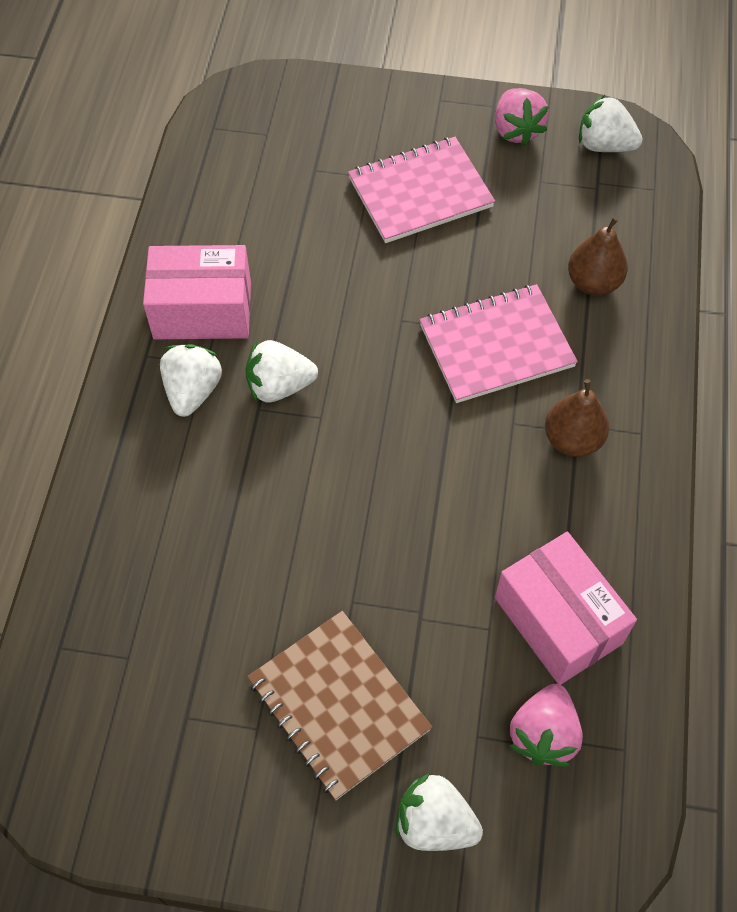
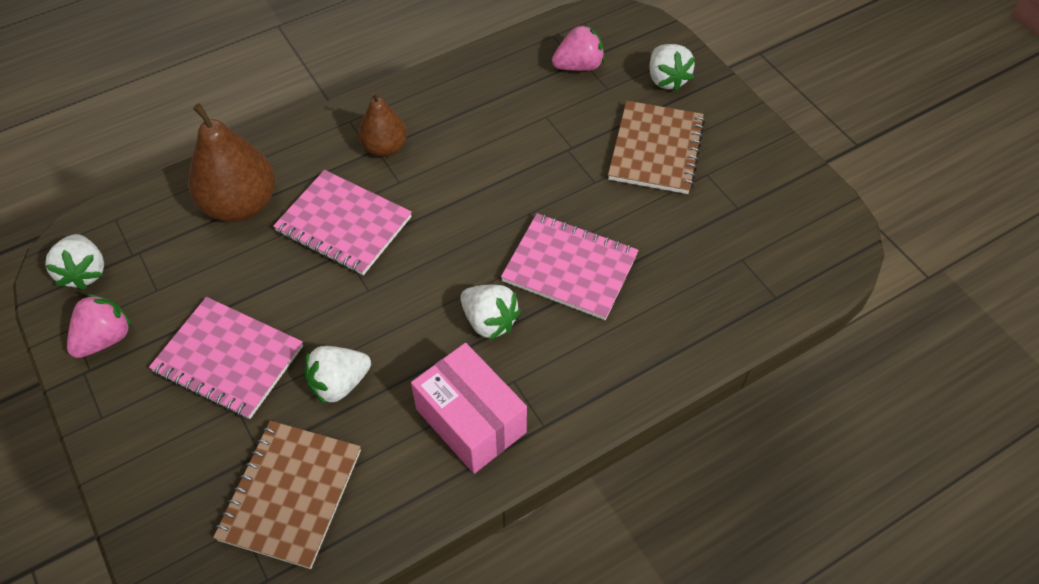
camera: 130 degrees left, 5 degrees down
white strawberry [160,344,222,417] -> white strawberry moved to [304,346,371,405]
pink box [495,532,637,685] -> none
brown pear [568,217,628,296] -> brown pear [188,103,275,222], size x1.65
none -> brown notebook [213,421,361,569]
none -> pink notebook [501,213,639,320]

